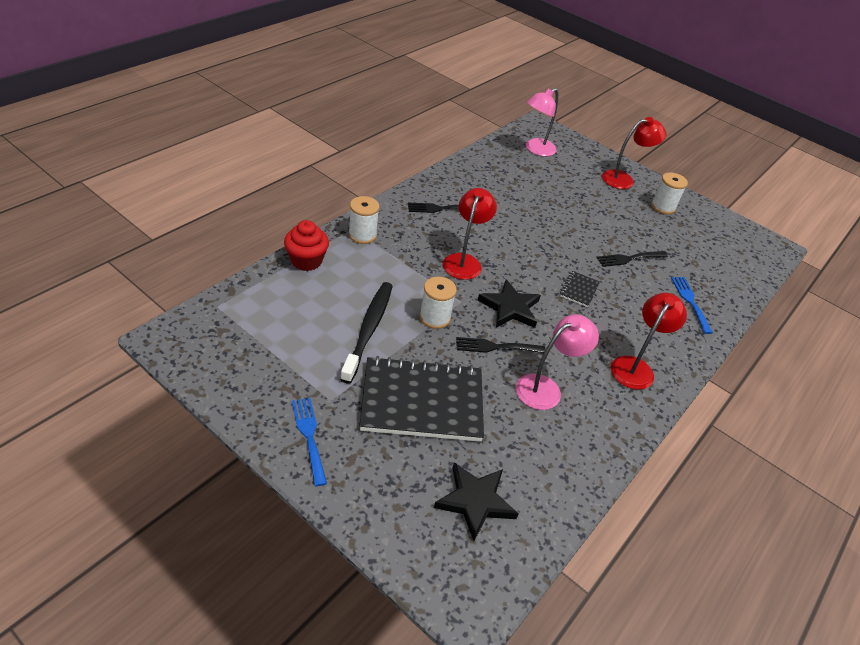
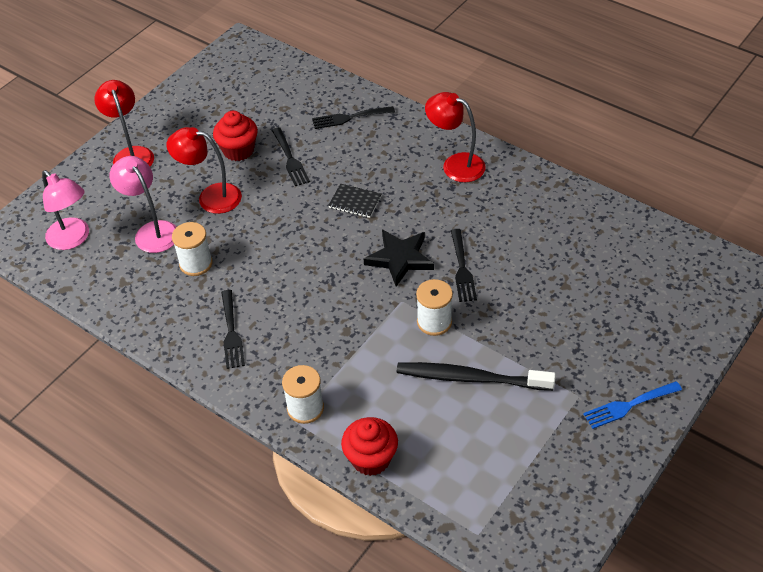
camera: 85 degrees left, 5 degrees up
black notebook [359,356,484,442] -> none
black star [434,462,519,541] -> none
red lamp [443,188,497,280] -> red lamp moved to [166,127,242,214]
pink lamp [516,314,599,410] -> pink lamp moved to [110,156,176,253]
white spool [651,172,688,214] -> white spool moved to [172,222,213,276]
blue fork [671,277,713,334] -> black fork [312,106,395,129]
none -> red cupcake [213,111,258,161]

